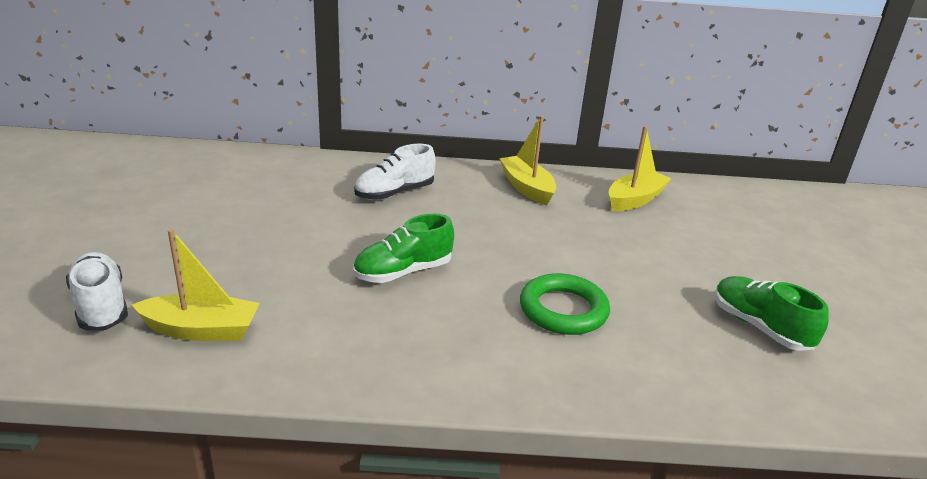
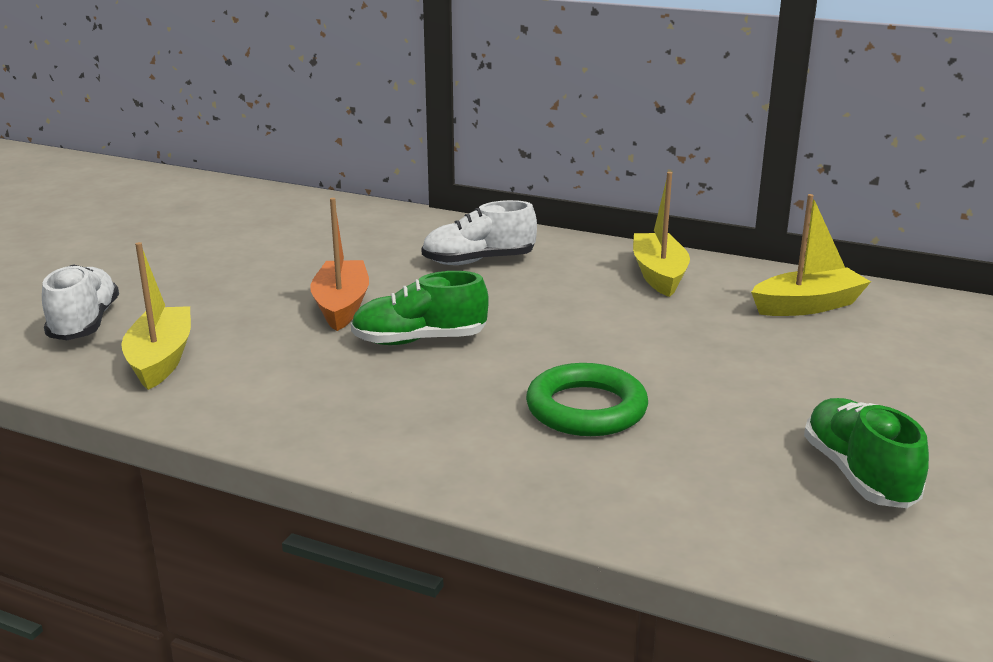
camera: 25 degrees right, 5 degrees down
yellow boat [132,229,260,341] -> yellow boat turned 120 degrees counterclockwise [121,242,191,390]
none -> orange boat [310,198,369,331]

